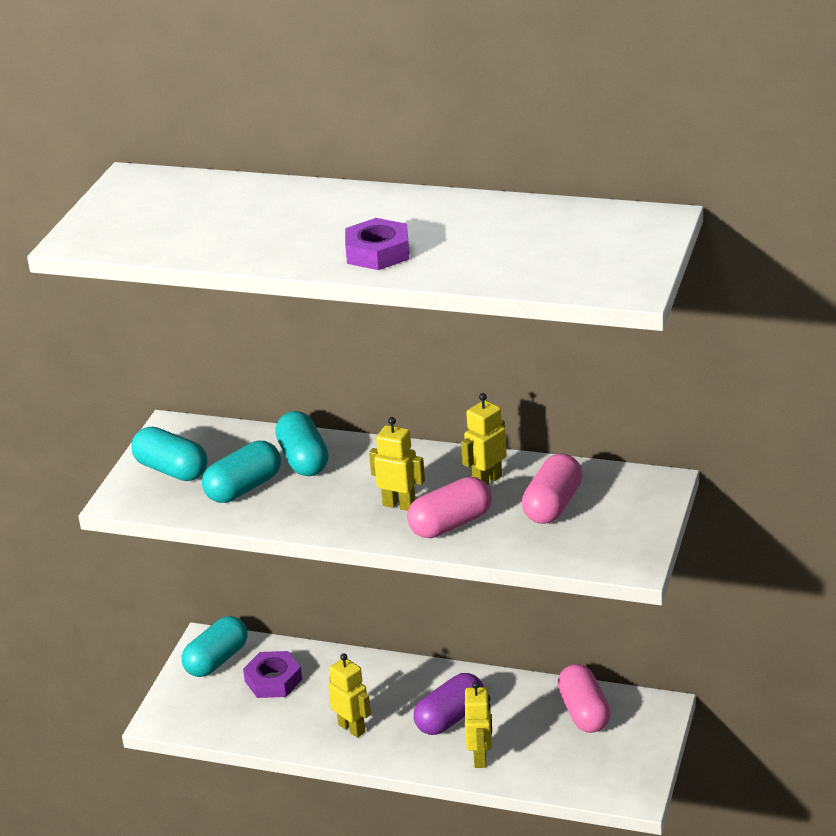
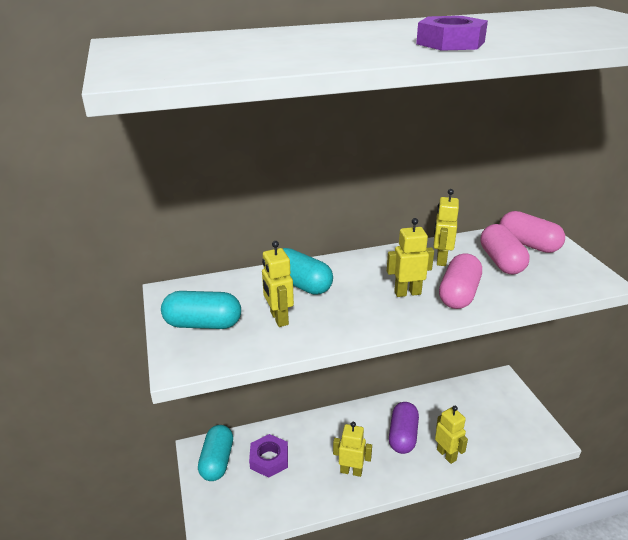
camera: 35 degrees left, 0 degrees up
turquoise capsule [202,441,281,503] -> yellow robot [262,241,294,327]
pink capsule [557,664,611,733] -> pink capsule moved to [500,211,565,253]

